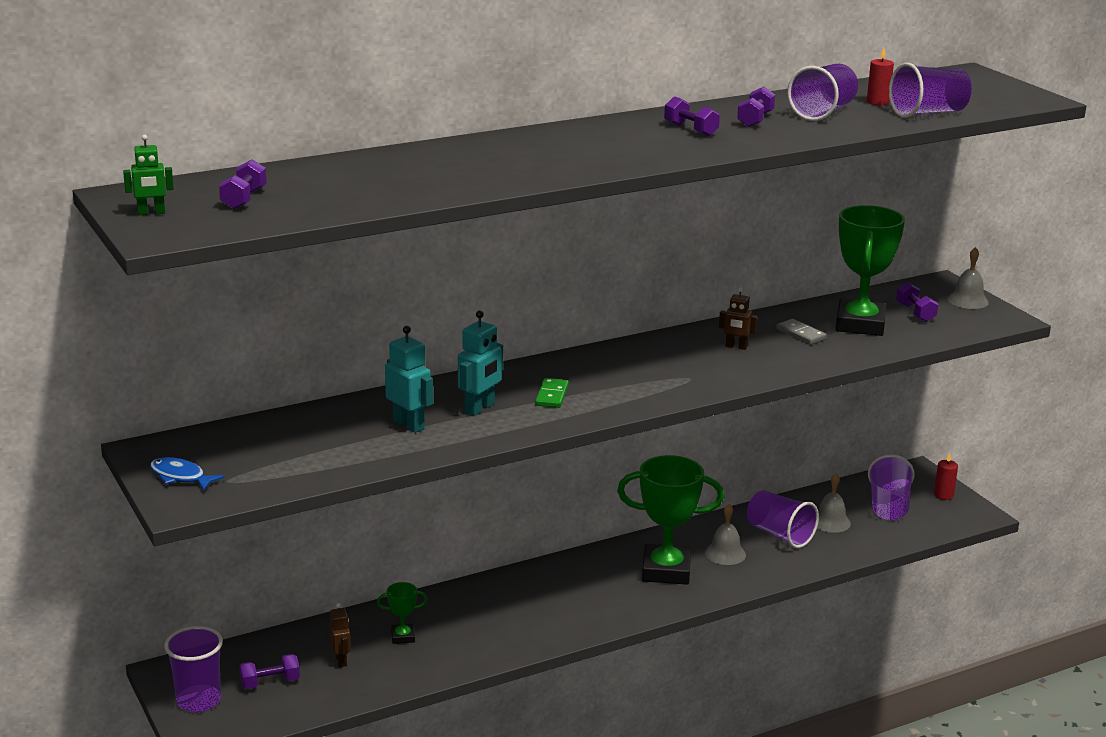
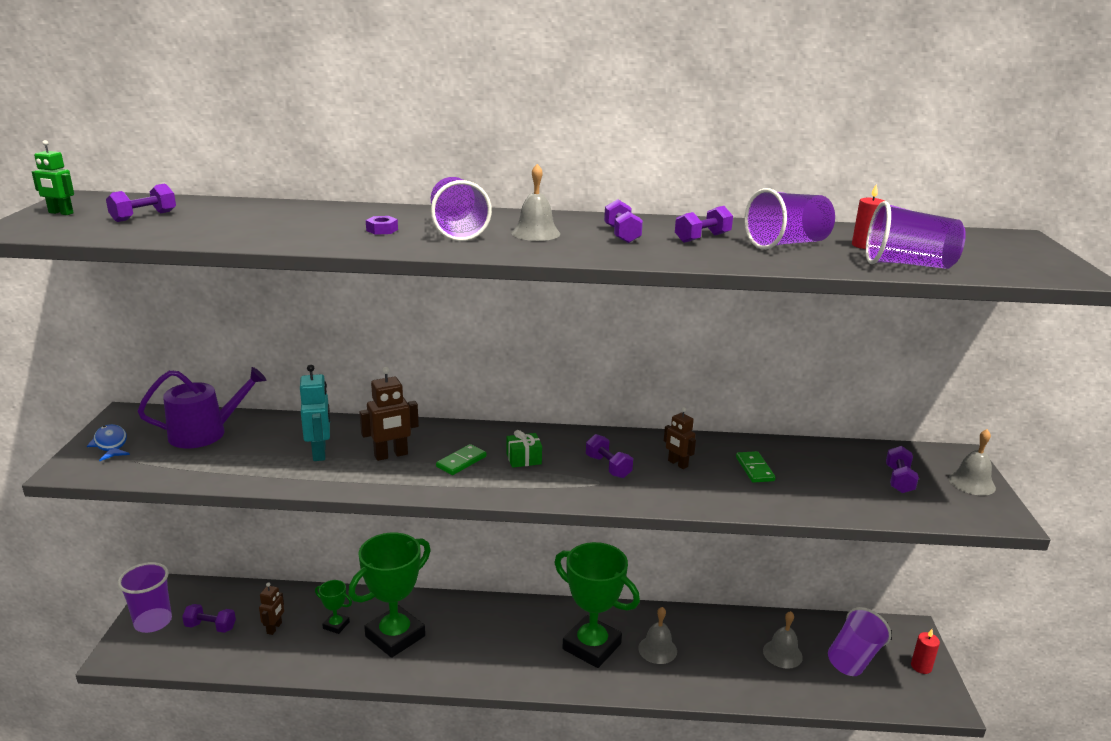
camera: 30 degrees right, 0 degrees up
turquoise robot [458,310,503,416] -> brown robot [359,367,419,461]
purple cup [747,490,819,548] -> purple cup moved to [431,177,492,241]
grey domino [776,319,827,344] -> green domino [736,451,776,483]
green trophy [836,205,905,336] -> green trophy moved to [348,532,431,658]
none -> purple watering can [138,367,266,448]
none -> purple nut [366,216,398,235]
none -> green gift [507,430,542,468]
none -> grey bell [511,164,560,241]
none -> purple dumbbell [586,434,633,478]

